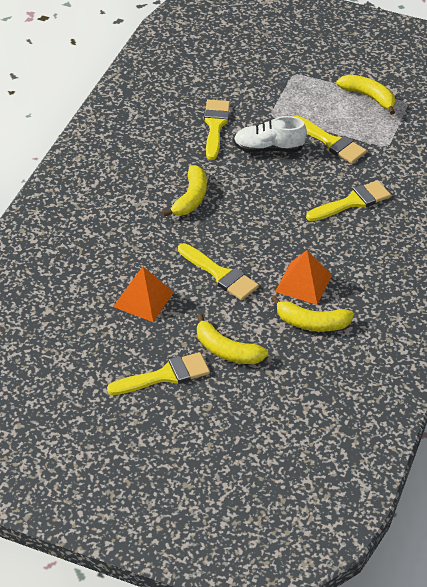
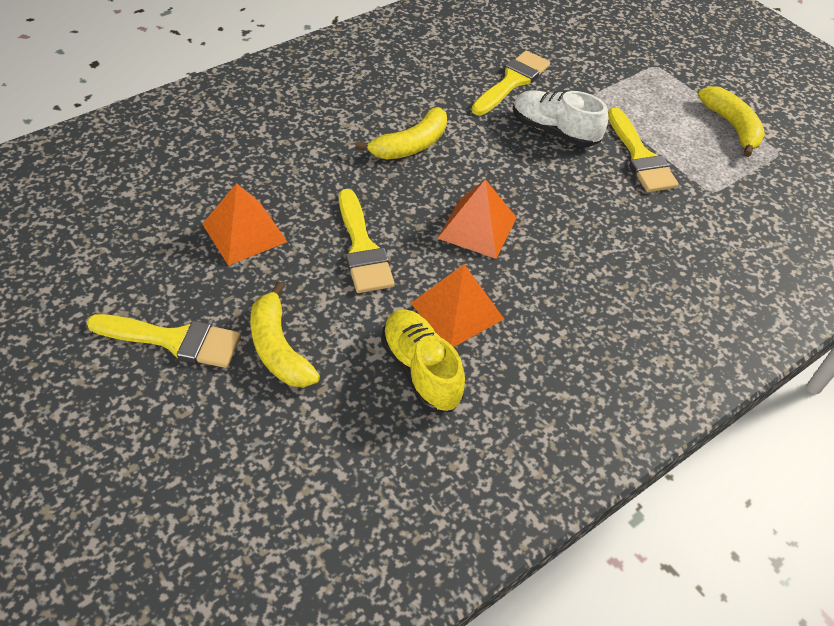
camera: 30 degrees right, 5 degrees up
yellow banana [271,295,354,331] -> yellow shoe [381,309,465,412]
yellow brush [306,180,391,221] -> none
none -> orange pyramid [437,179,517,259]

